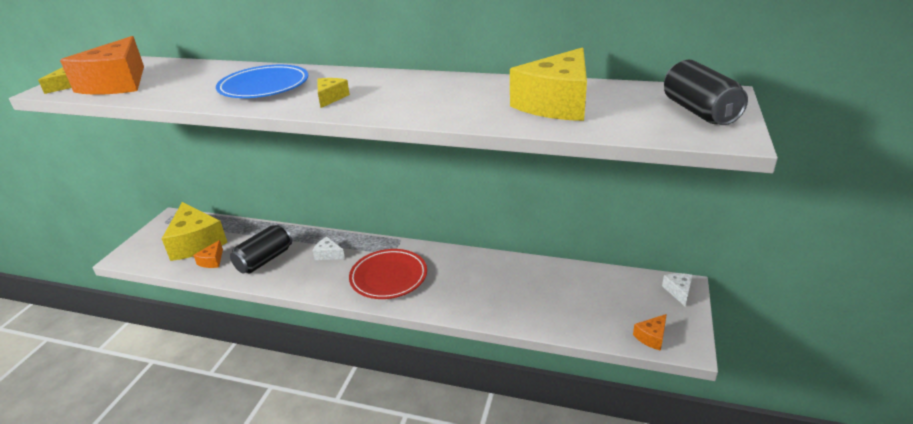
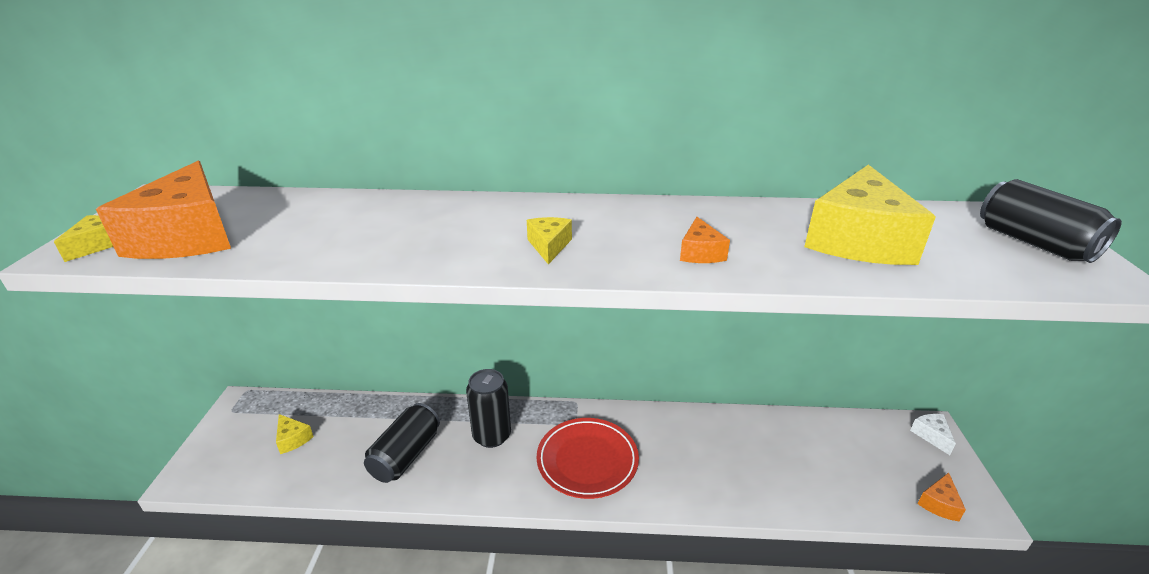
camera: 15 degrees left, 0 degrees up
yellow cheese [162,202,227,261] -> yellow cheese [276,414,314,454], size x0.44
orange cheese [193,240,223,268] -> orange cheese moved to [680,217,730,263]
blue plate [216,65,308,98] -> none
white cheese [313,237,345,260] -> black can [466,369,511,448]

